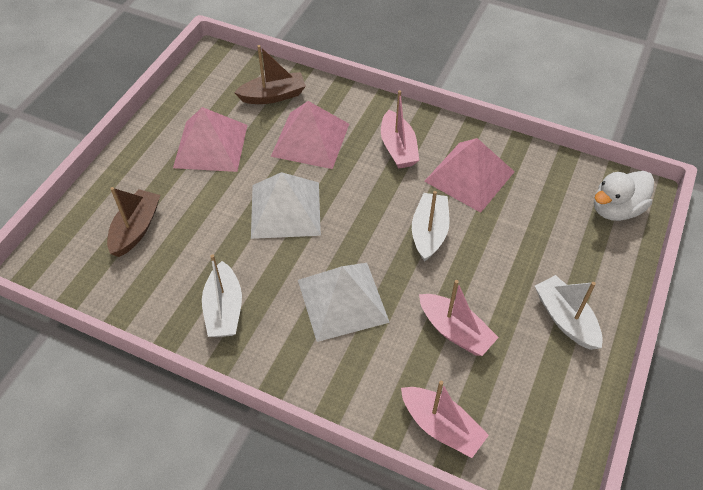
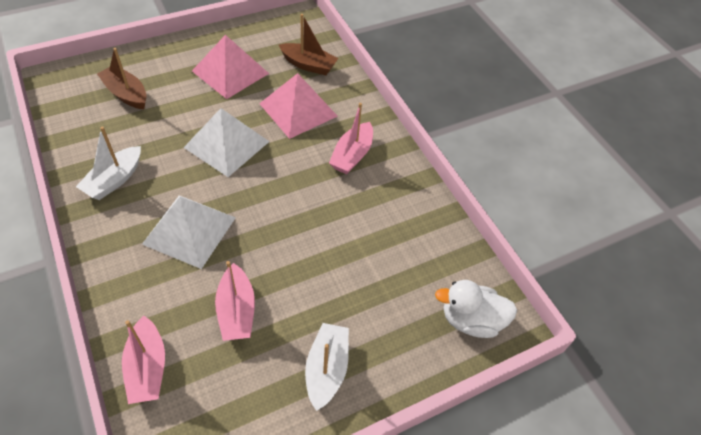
camera: 35 degrees right, 0 degrees up
brown boat [107,187,160,257] -> brown boat turned 105 degrees counterclockwise [97,48,147,109]
white boat [412,191,450,262] -> none
pink pyramid [424,138,515,213] -> none

